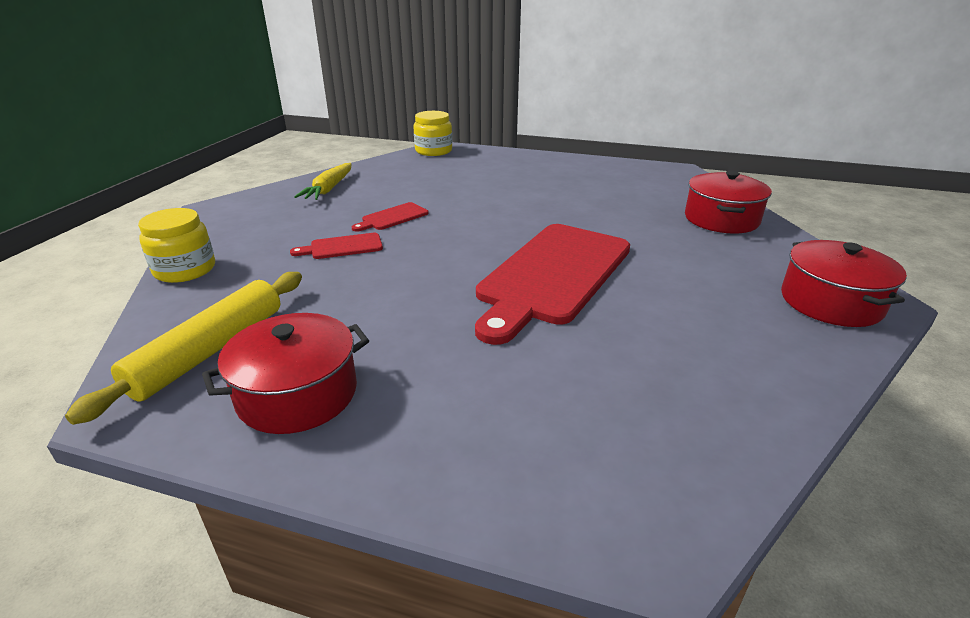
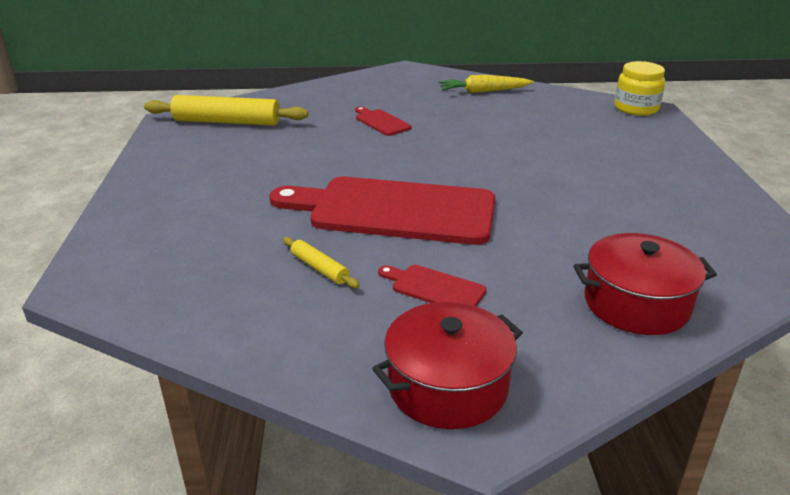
camera: 70 degrees right, 0 degrees up
yellow jar [138,208,215,283] -> none
red pot [202,313,369,434] -> none
red cutting board [352,202,429,232] -> red cutting board moved to [378,265,486,306]
none -> yellow rolling pin [283,237,360,288]

